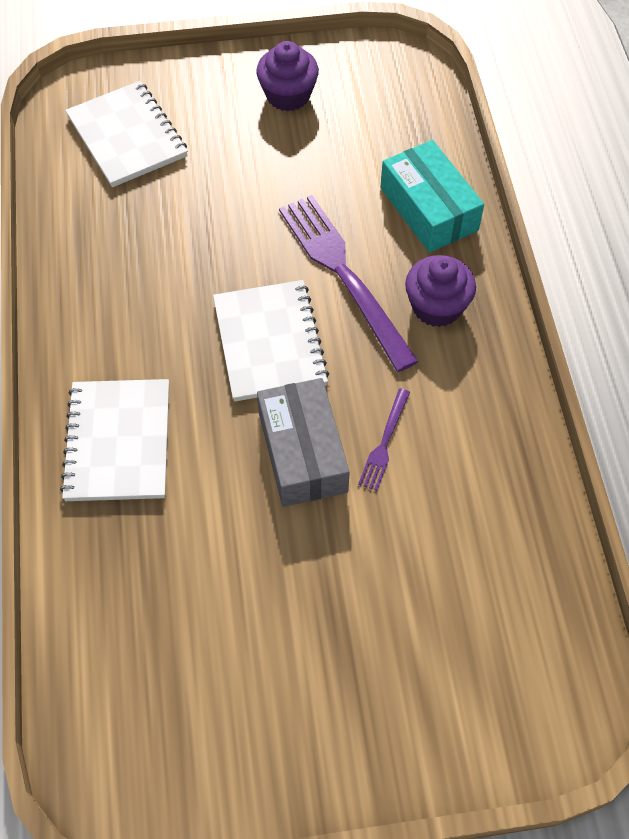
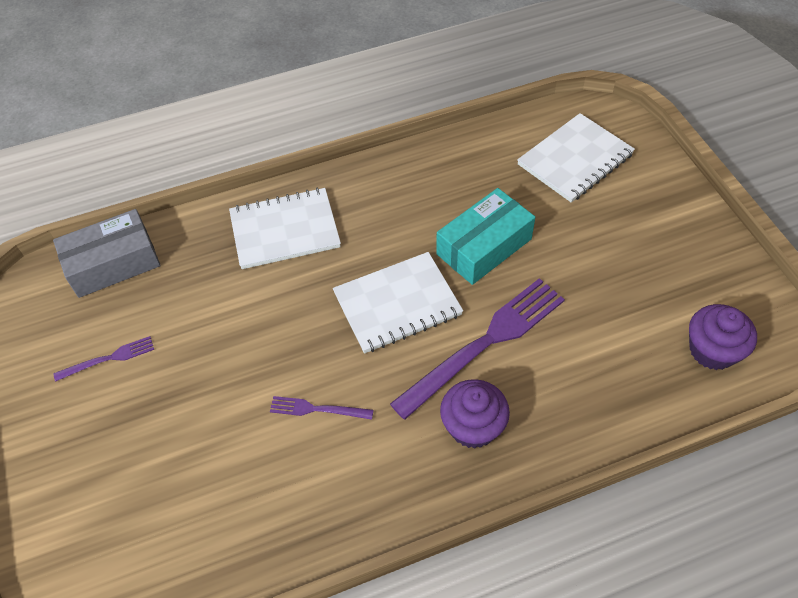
camera: 80 degrees right, 5 degrees down
purple cupcake [256,41,319,111] -> purple cupcake moved to [689,304,757,370]
grey box [257,378,350,507] -> grey box moved to [53,209,161,298]
turquoise box [380,140,484,253] -> turquoise box moved to [436,188,535,285]
none -> purple fork [53,336,154,382]

